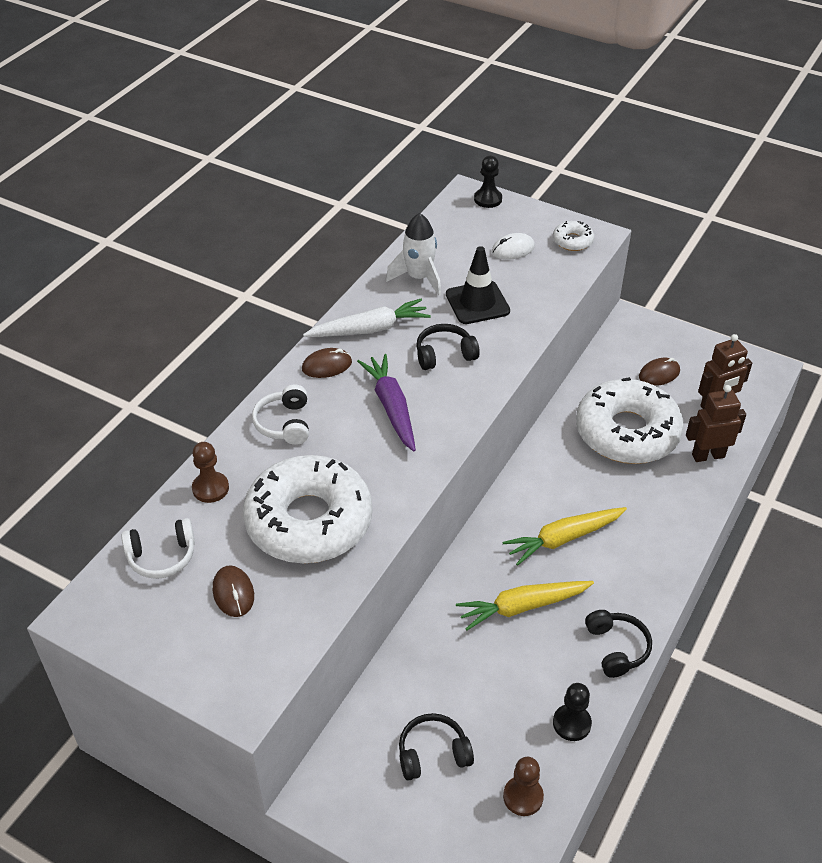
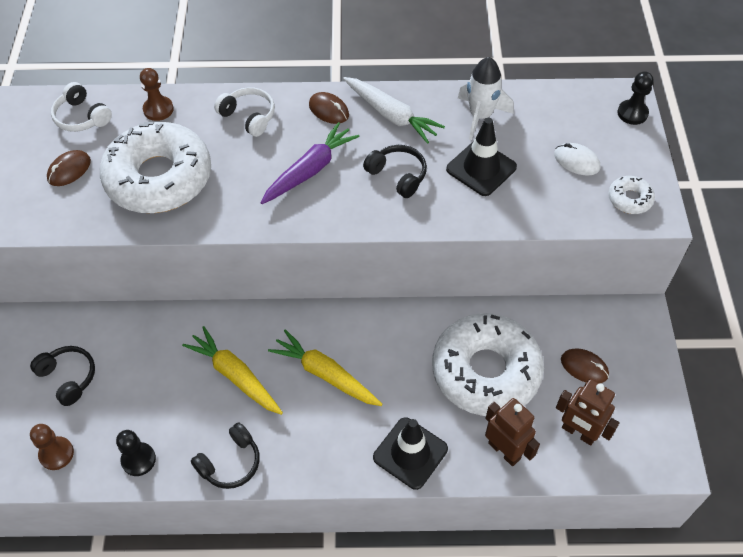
camera: 60 degrees right, 10 degrees up
white headphones [252,385,309,445] -> white headphones turned 75 degrees clockwise [214,87,275,137]
none -> black traffic cone [373,417,448,490]

